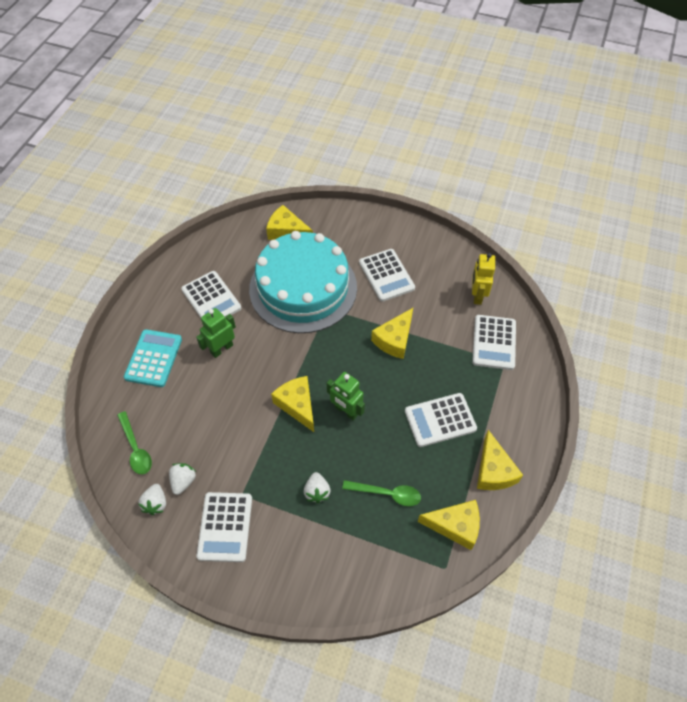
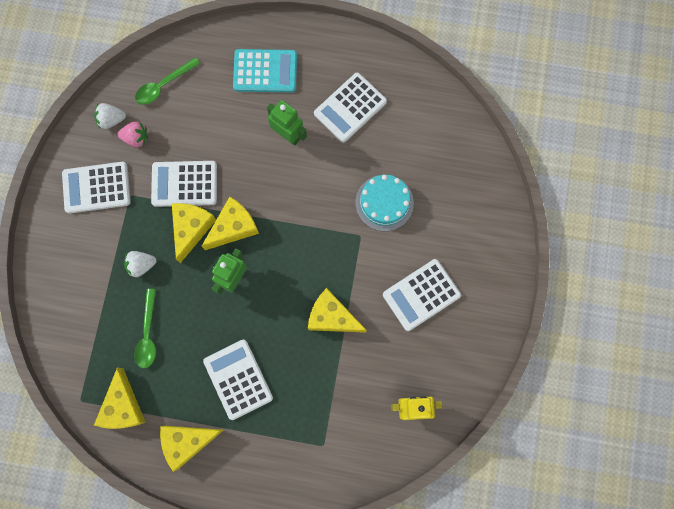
camera: 80 degrees right, 20 degrees up
white strawberry [169,463,196,495] -> pink strawberry [117,121,148,147]
turquoise cake [249,231,357,333] -> turquoise cake [355,175,414,231], size x0.47
yellow cheese [266,205,313,240] -> yellow cheese moved to [172,203,216,263]
white calculator [472,315,516,370] -> white calculator moved to [151,161,217,207]

